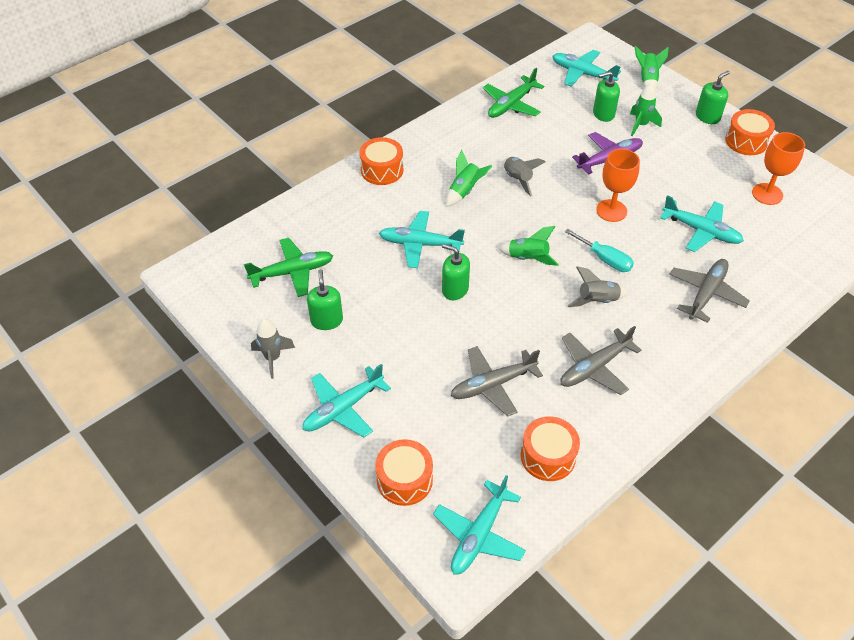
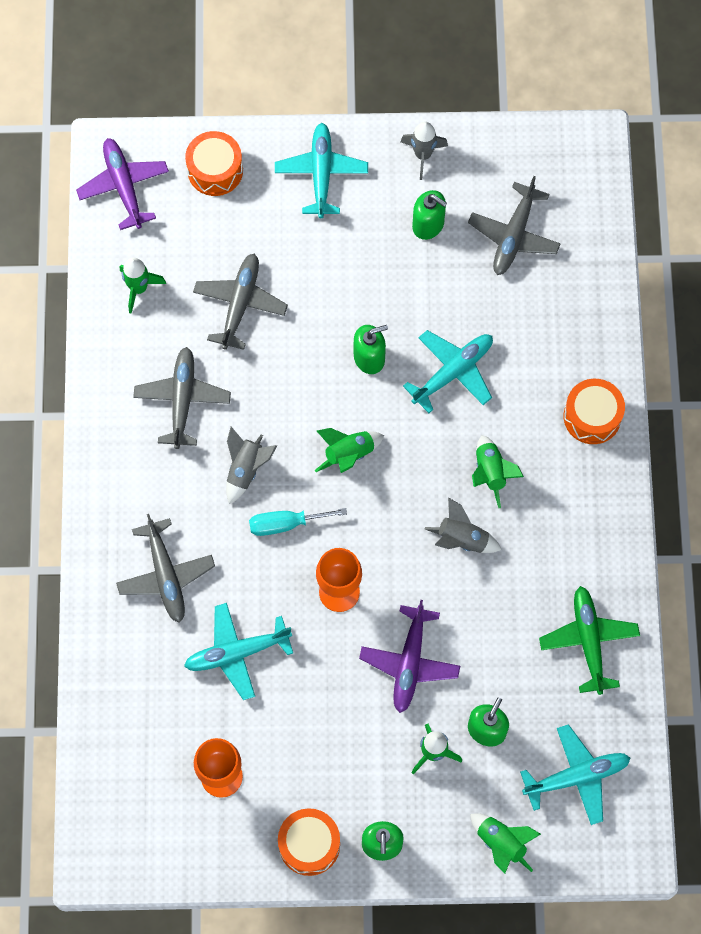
camera: 130 degrees right, 20 degrees up
green plane [244,238,333,297] -> grey plane [468,176,561,275]
turquoise plane [433,475,526,575] -> purple plane [76,138,169,230]
orange drum [521,416,580,481] -> green rocket [120,258,166,314]

